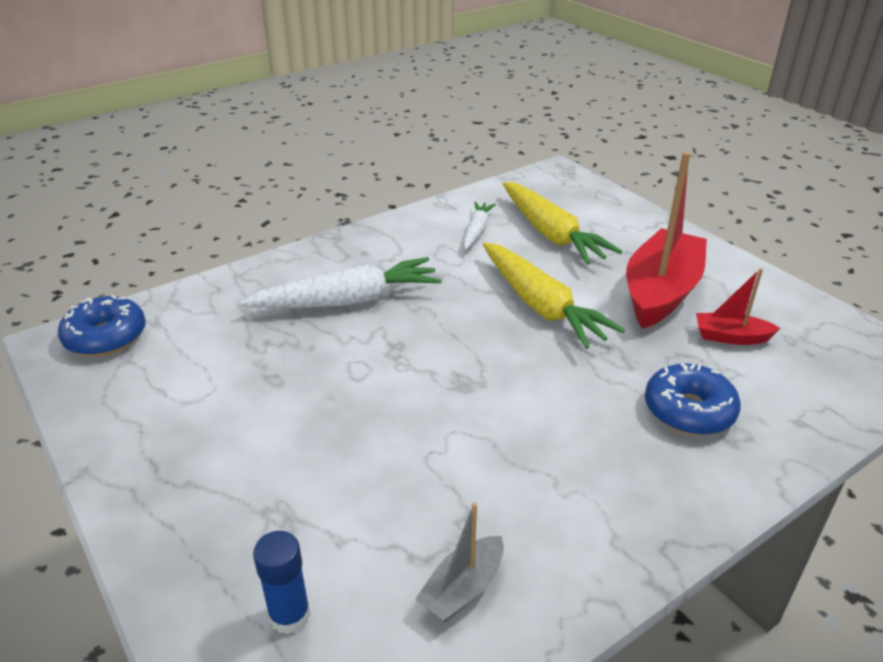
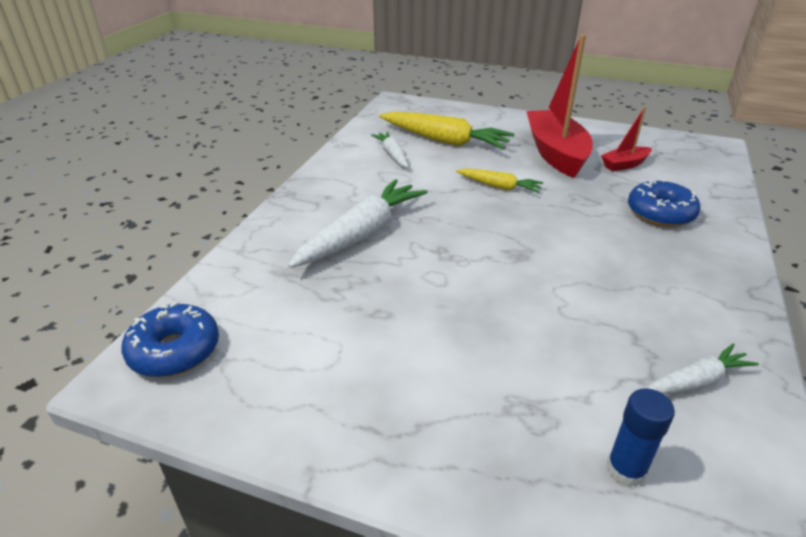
camera: 35 degrees left, 0 degrees up
grey boat [415,503,504,622] -> white carrot [647,344,759,395]
yellow carrot [483,242,625,349] -> yellow carrot [456,168,543,193], size x0.55

